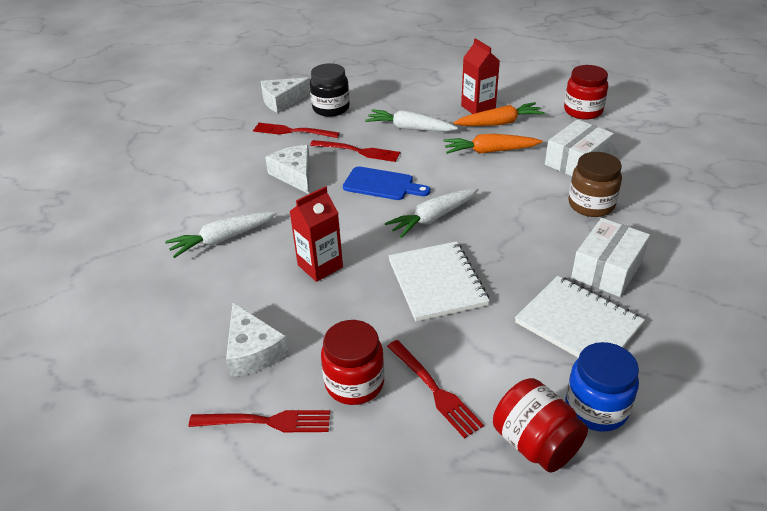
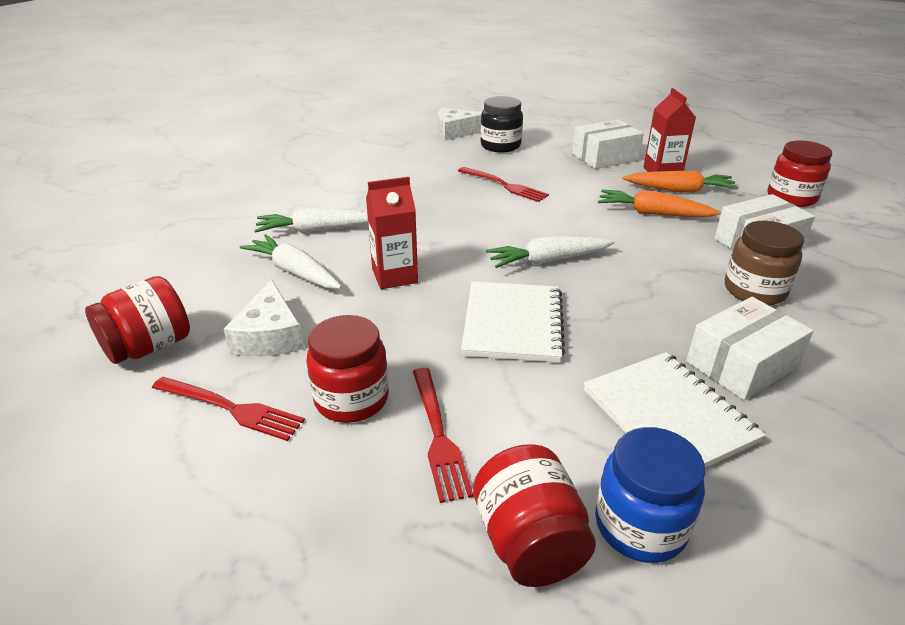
camera: 20 degrees right, 5 degrees down
red fork [253,123,340,138] -> none
white cheese [265,145,310,194] -> none
blue cutting board [343,166,430,200] -> none
white carrot [365,109,458,131] -> white carrot moved to [240,234,342,289]
none -> red jar [85,276,190,364]
none -> white box [572,120,644,169]

